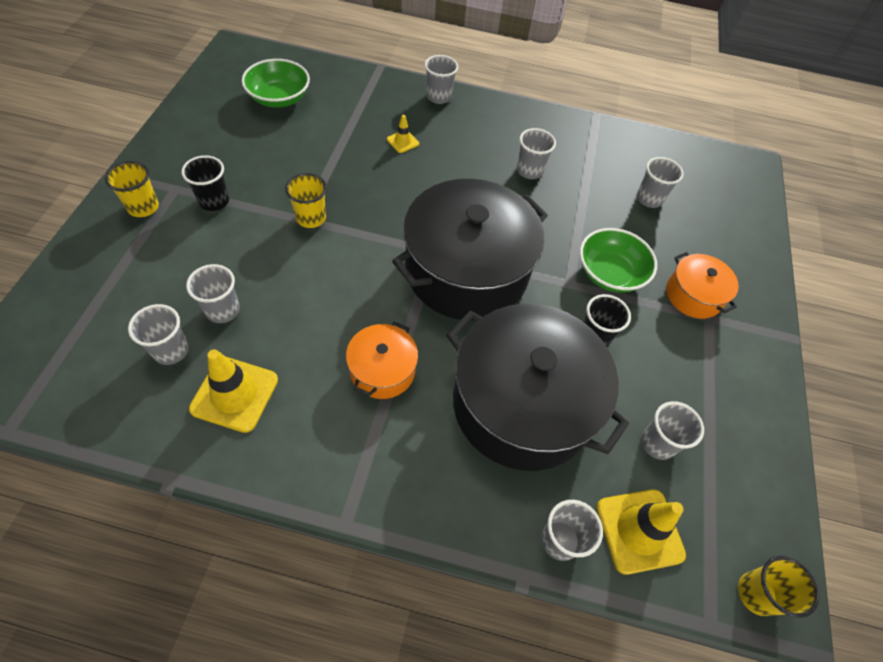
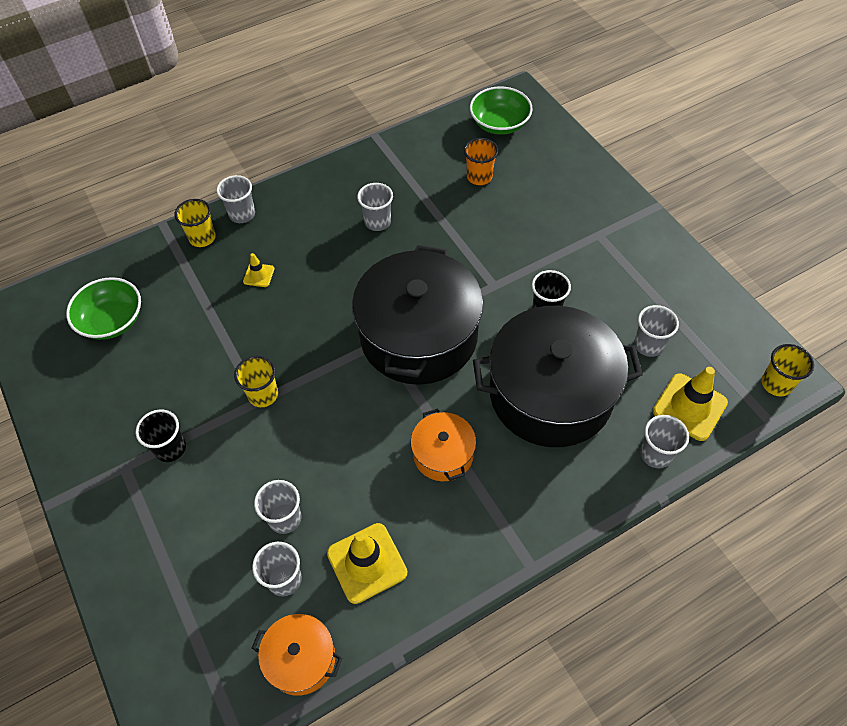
camera: 35 degrees left, 0 degrees up
yellow cup [105,161,159,217] -> yellow cup moved to [174,199,216,247]
green bowl [580,228,657,293] -> green bowl moved to [470,86,533,135]
grey cup [637,157,684,208] -> orange cup [464,138,498,185]
orange pot [666,252,739,319] -> orange pot moved to [252,614,342,696]

